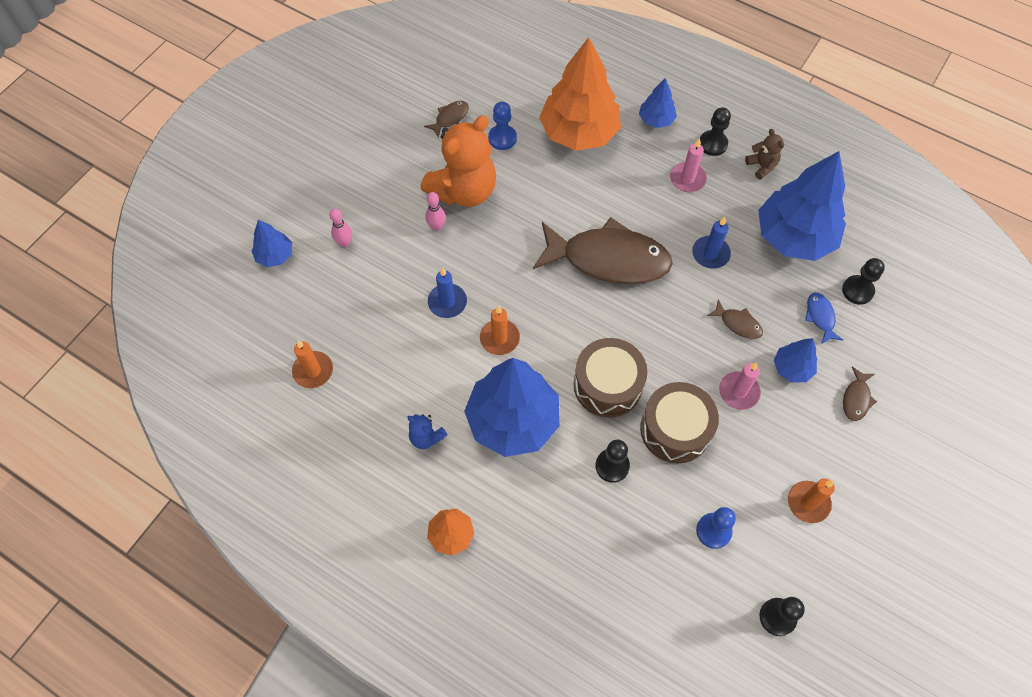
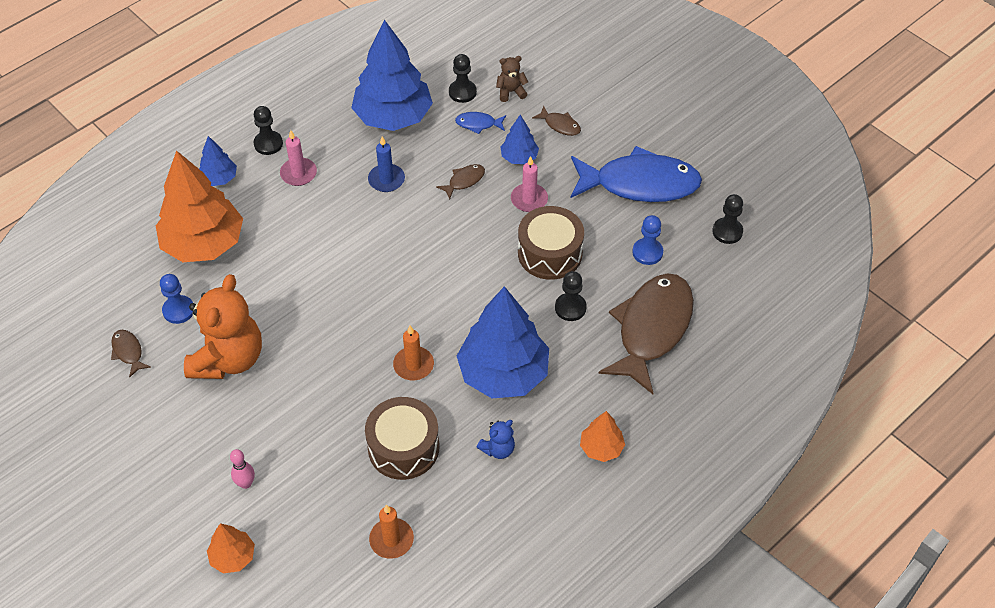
camera: 75 degrees left, 10 degrees down
blue tree [251,219,292,267] -> orange tree [207,523,255,573]
orange teddy bear [420,115,496,207] -> orange teddy bear turned 45 degrees clockwise [184,274,262,379]
pink bowling pin [425,192,446,231] -> none
blue candle [428,267,467,318] -> none
brown fish [533,217,673,284] -> brown fish moved to [598,273,694,394]
brown drum [574,338,648,418] -> brown drum moved to [365,397,440,480]
brown teddy bear [745,129,784,180] -> brown teddy bear moved to [496,56,528,102]
orange candle [788,478,835,523] -> blue fish [570,146,702,202]

